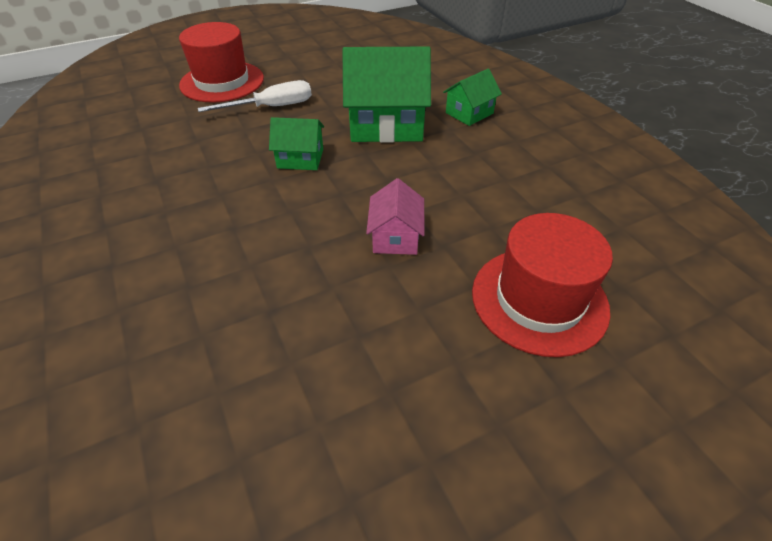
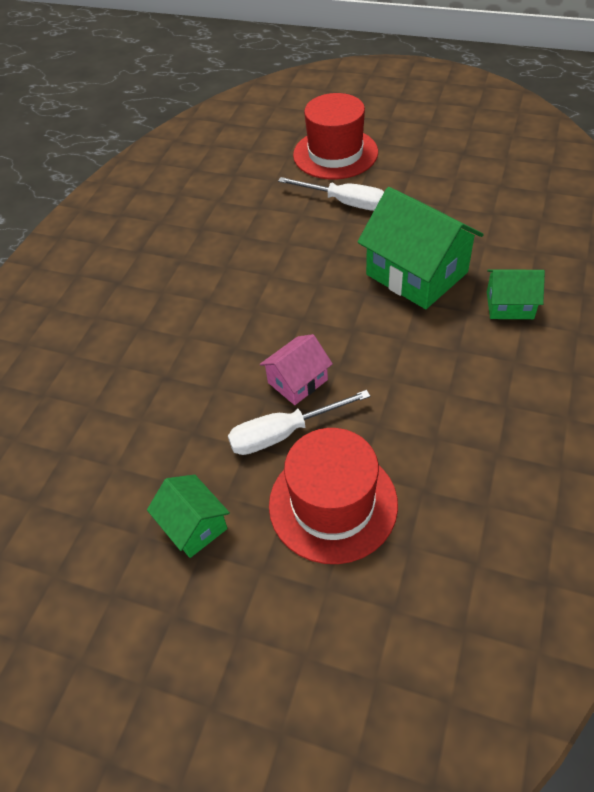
camera: 50 degrees right, 5 degrees up
green house [269,117,324,170] -> green house moved to [147,475,230,558]
none -> white screwdriver [228,390,371,455]

